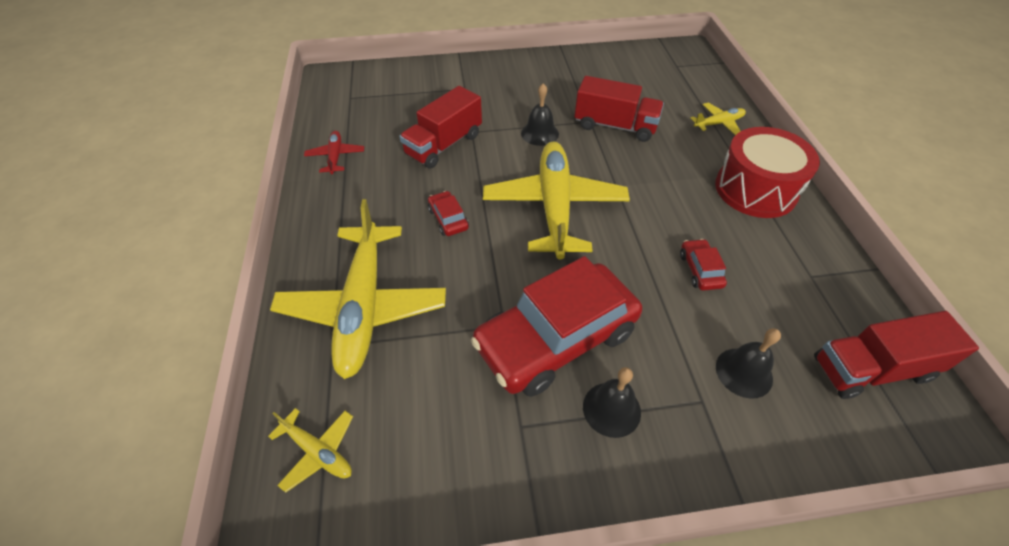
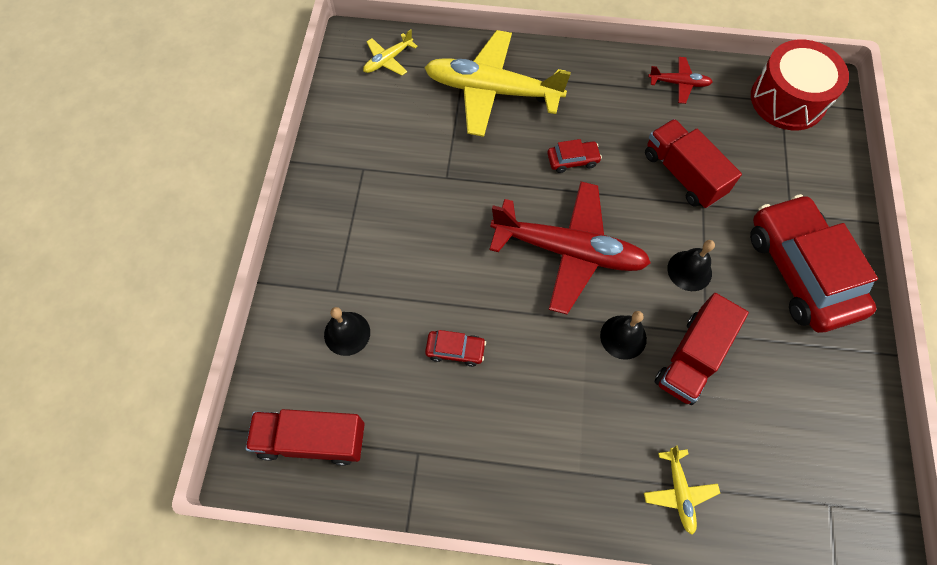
camera: 105 degrees right, 15 degrees up
red car [471,256,642,397] -> red car moved to [750,194,878,333]
yellow plane [483,141,630,259] -> red plane [489,182,651,314]
black bell [583,367,641,438] -> black bell moved to [600,311,647,360]
red drum [715,127,820,218] -> red drum moved to [751,40,849,130]
red truck [814,311,979,399] -> red truck turned 90 degrees counterclockwise [245,409,365,466]

